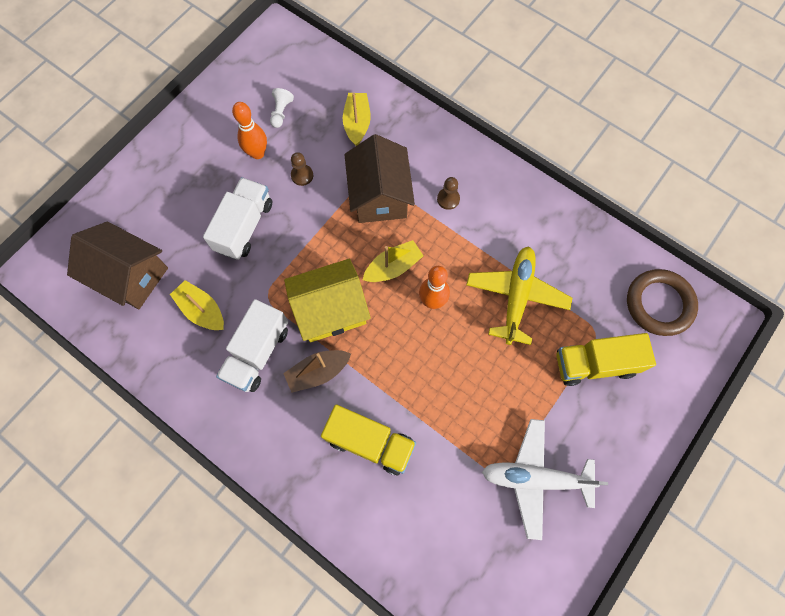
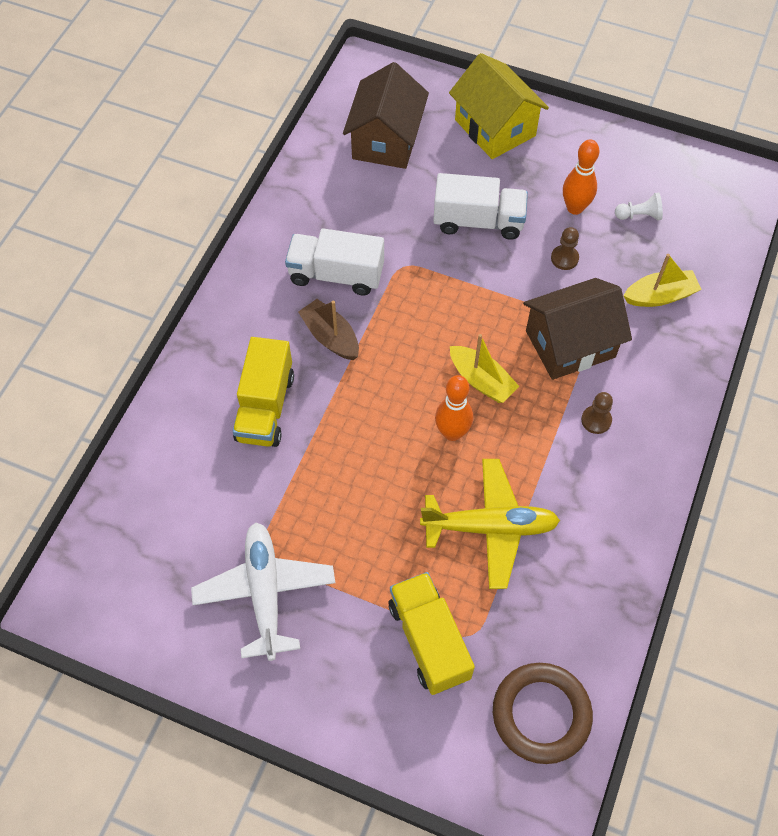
camera: 75 degrees right, 10 degrees down
yellow boat [170,280,224,330] -> none
yellow house [284,259,371,342] -> yellow house moved to [449,53,549,159]

